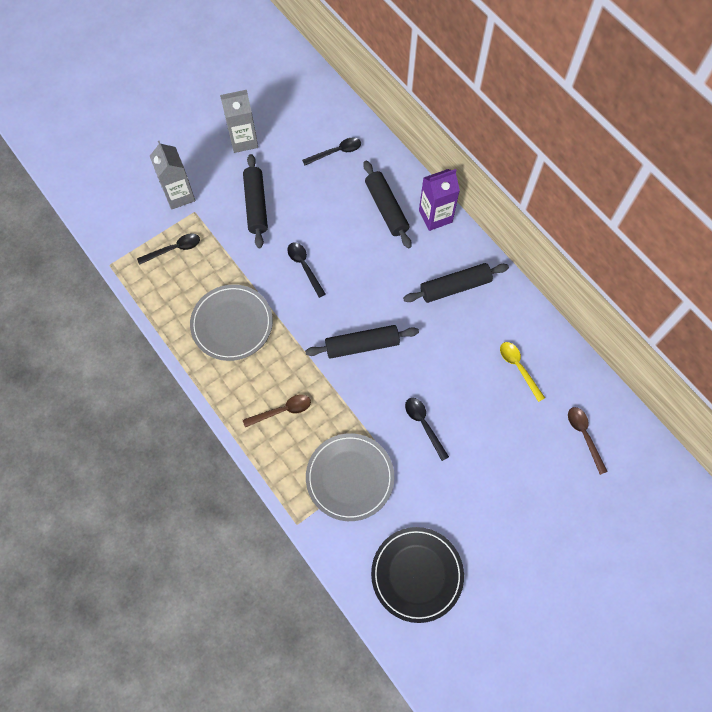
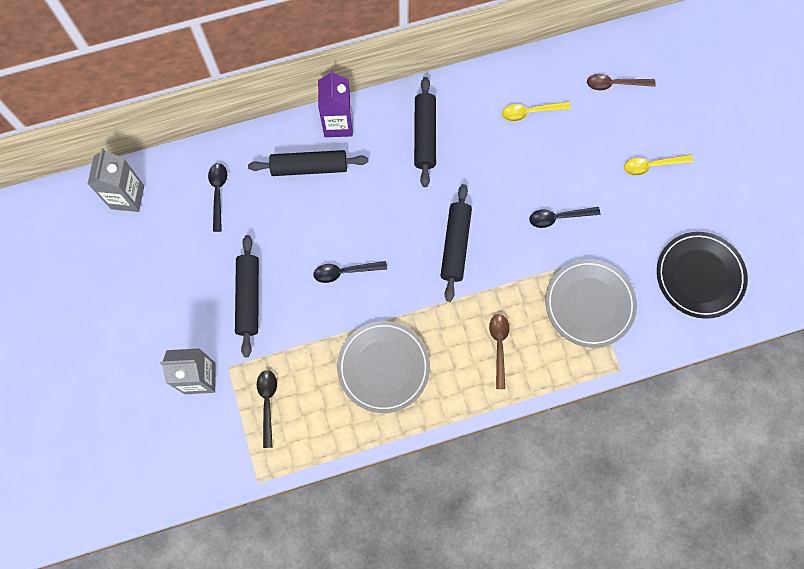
camera: 70 degrees left, 5 degrees up
grey carton [220,90,258,153] -> grey carton moved to [88,148,144,212]
black rolling pin [243,154,268,248] -> black rolling pin turned 75 degrees clockwise [235,235,259,357]
none -> yellow spoon [624,155,693,176]

